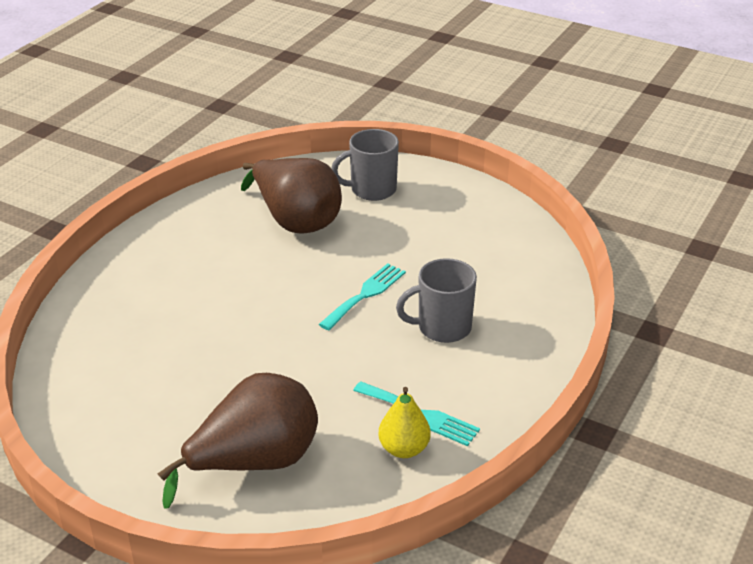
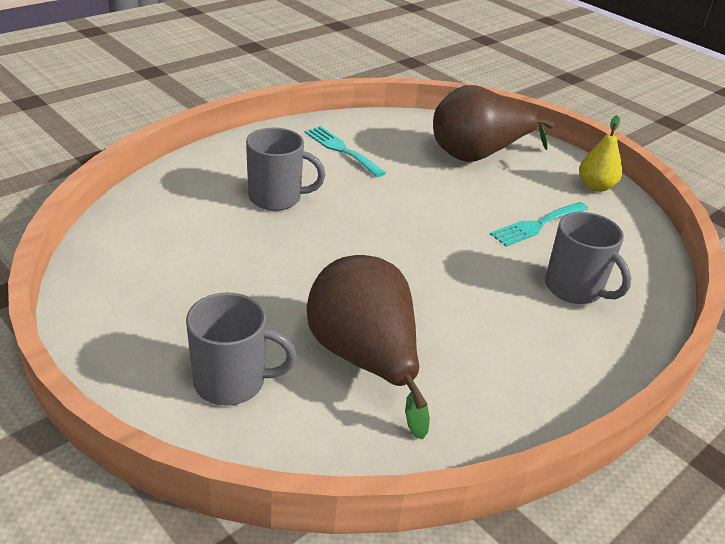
camera: 165 degrees left, 0 degrees up
turquoise fork [319,263,406,330] -> turquoise fork moved to [490,202,588,247]
yellow pear [378,387,431,458] -> yellow pear moved to [579,115,622,192]
none -> grey mug [545,212,631,304]

